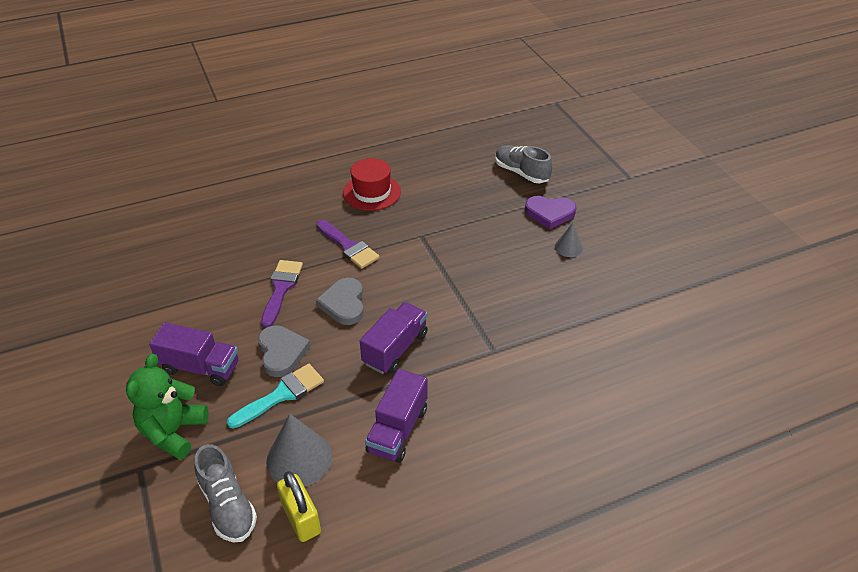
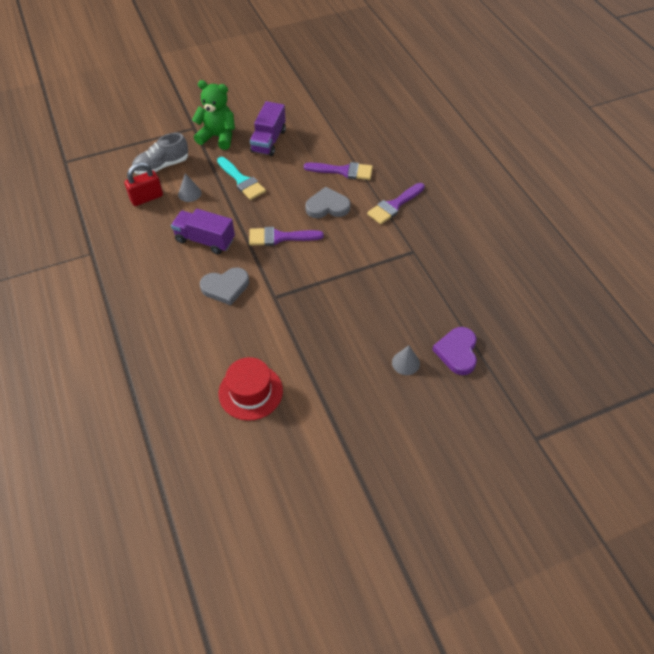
camera: 90 degrees right, 10 degrees up
grey heart [258,325,311,377] -> grey heart moved to [200,268,249,305]
grey cone [266,414,332,487] -> grey cone [178,173,202,202], size x0.55
yellow padlock [277,471,321,542] -> red padlock [124,162,163,206]
red hat [343,158,401,211] -> red hat moved to [219,357,283,421]
purple truck [360,302,428,374] -> purple brush [249,227,324,246]
grey shoe [495,145,552,183] -> none

